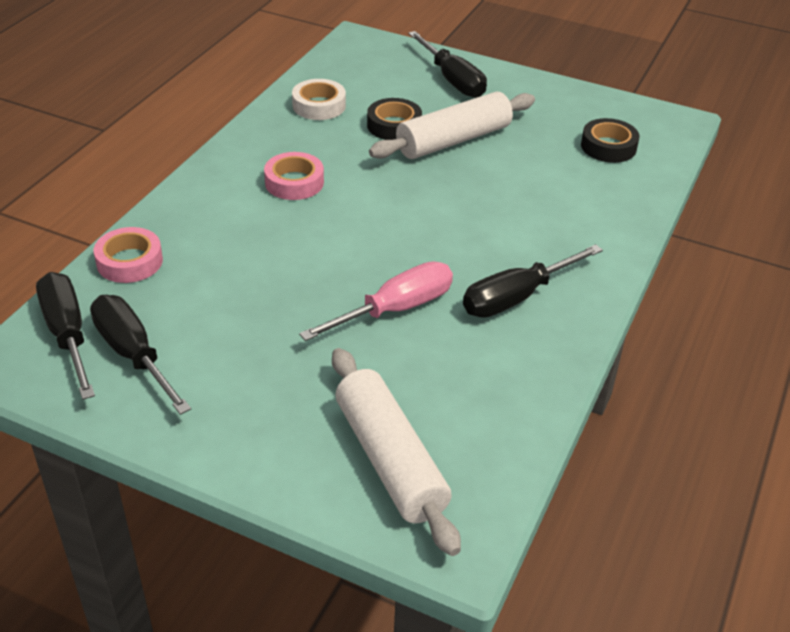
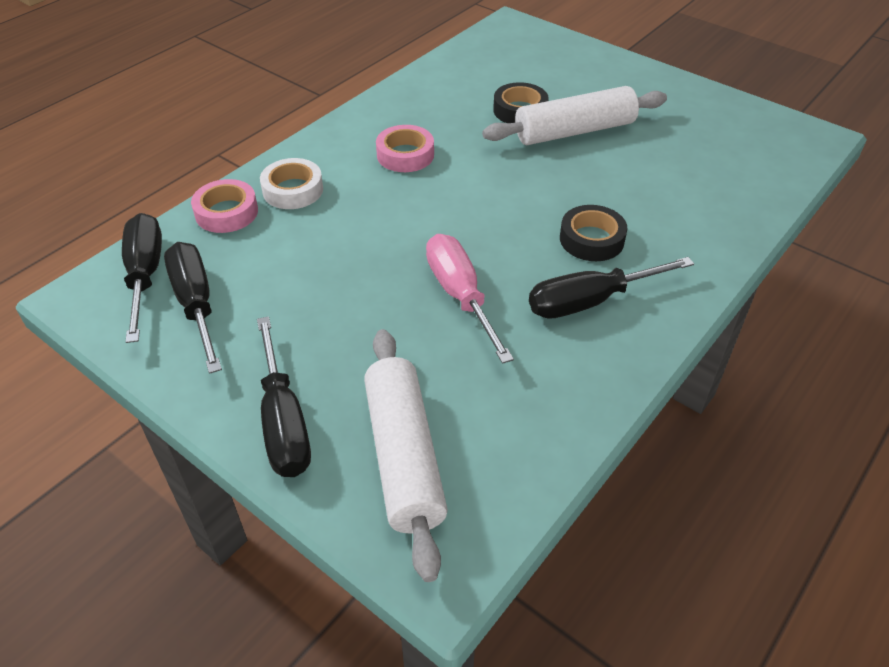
camera: 15 degrees right, 5 degrees up
white tape [292,79,346,120] -> white tape moved to [260,158,323,209]
pink screwdriver [299,261,453,341] -> pink screwdriver turned 90 degrees counterclockwise [426,234,514,364]
black screwdriver [408,31,487,98] -> black screwdriver moved to [257,316,311,477]
black tape [581,118,640,163] -> black tape moved to [560,205,627,261]

